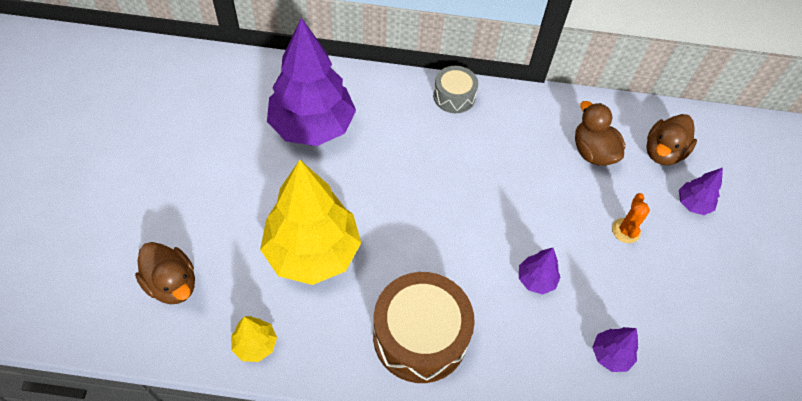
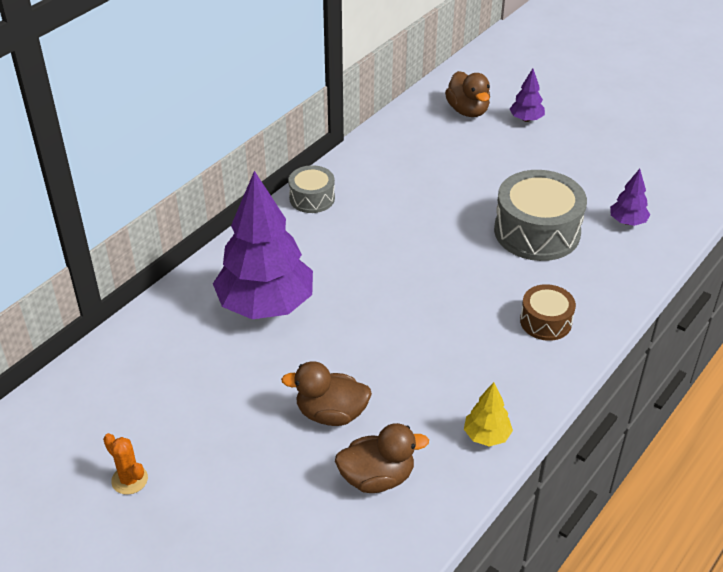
camera: 55 degrees left, 15 degrees down
yellow tree [260,160,361,285] -> none
brown drum [373,272,475,383] -> brown drum [520,284,576,341], size x0.55
purple tree [519,248,560,294] -> grey drum [494,170,587,261]
brown duck [575,101,625,166] -> brown duck moved to [281,361,372,426]
orange cactus [612,193,650,243] -> orange cactus moved to [103,433,148,495]

